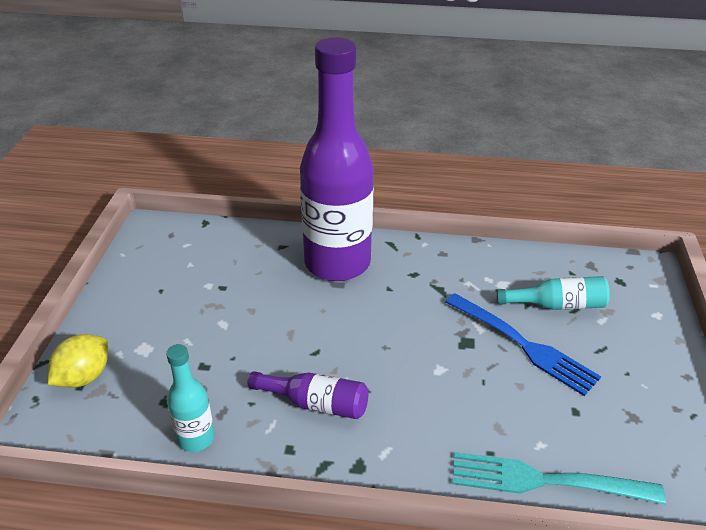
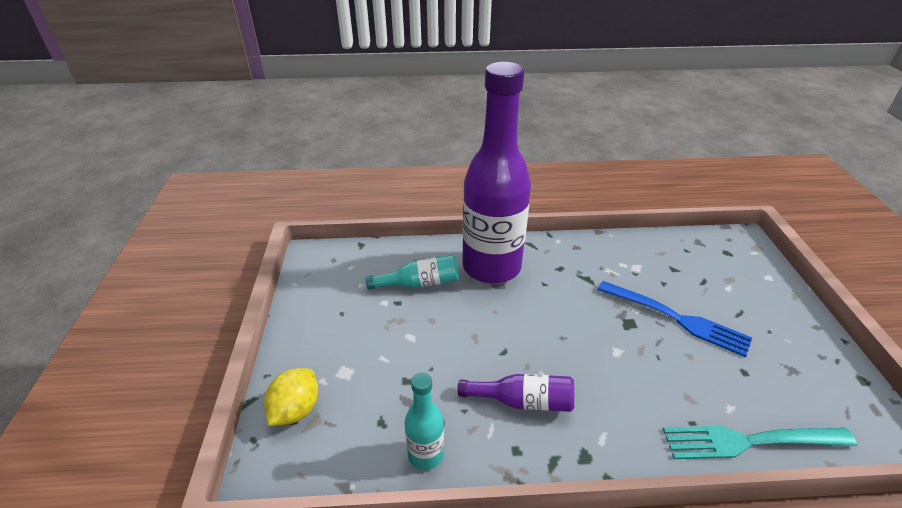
camera: 10 degrees left, 0 degrees up
turquoise bottle [497,276,610,310] -> turquoise bottle moved to [366,254,460,290]

